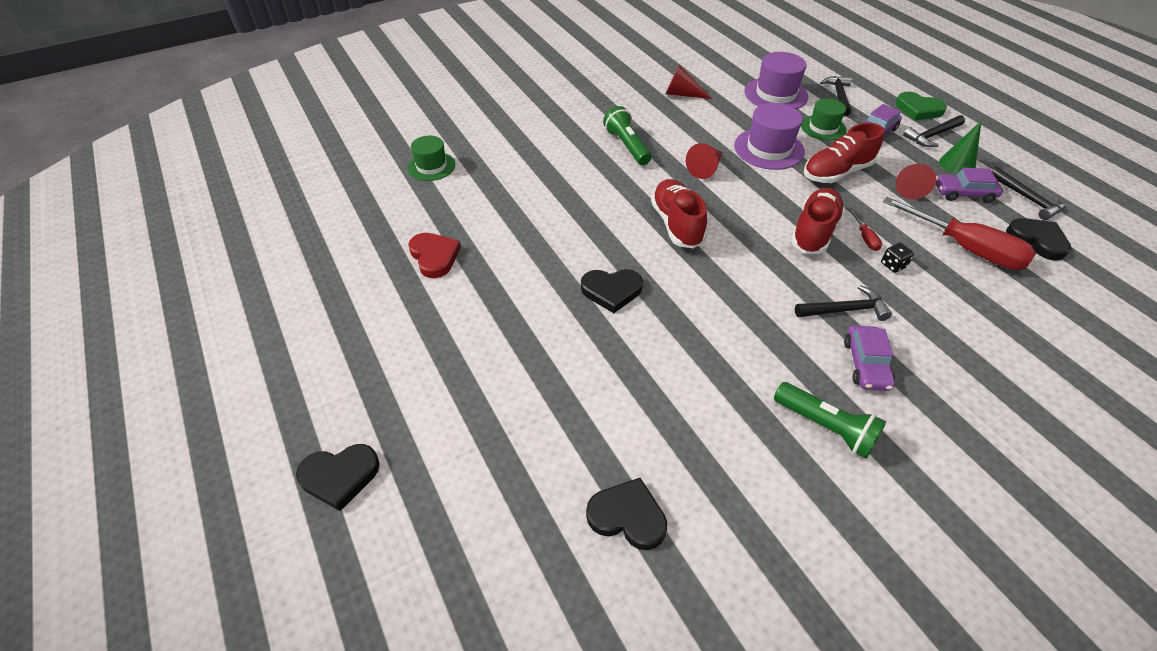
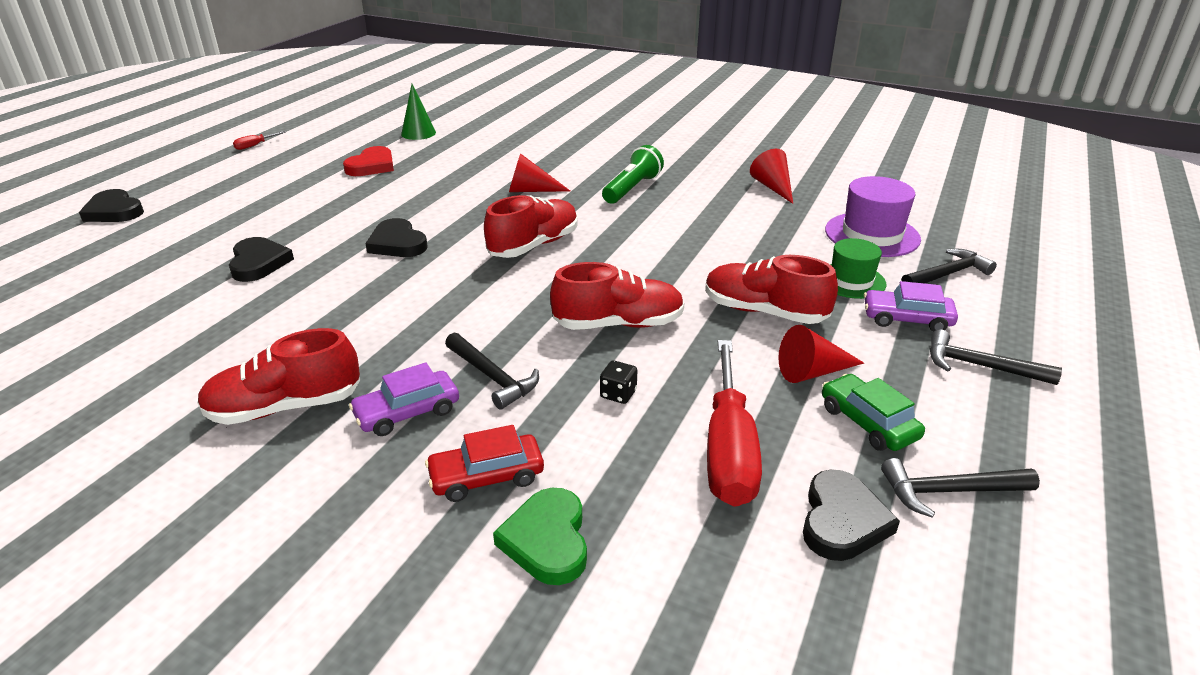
camera: 55 degrees right, 15 degrees down
green hat [408,136,456,181] -> none
black heart [586,478,667,550] -> black heart moved to [229,237,294,282]
red cone [686,143,723,179] -> red cone moved to [509,153,570,192]
purple hat [734,103,805,170] -> none
green flashlight [774,382,886,459] -> red shoe [197,328,360,425]
red screwdriver [850,210,882,251] -> red screwdriver moved to [233,131,286,150]
green heart [896,92,947,121] -> green heart moved to [493,488,587,585]
purple car [936,168,1003,203] -> green car [822,374,925,451]
green cone [939,120,982,174] -> green cone moved to [401,84,436,140]
black hammer [991,167,1066,220] -> black hammer turned 60 degrees clockwise [881,458,1040,517]
none -> red car [425,425,544,502]

